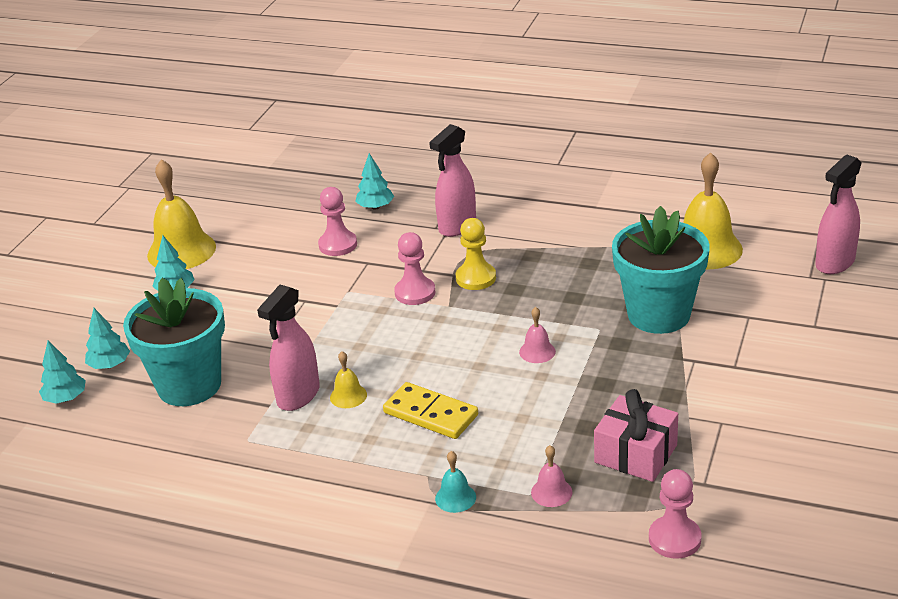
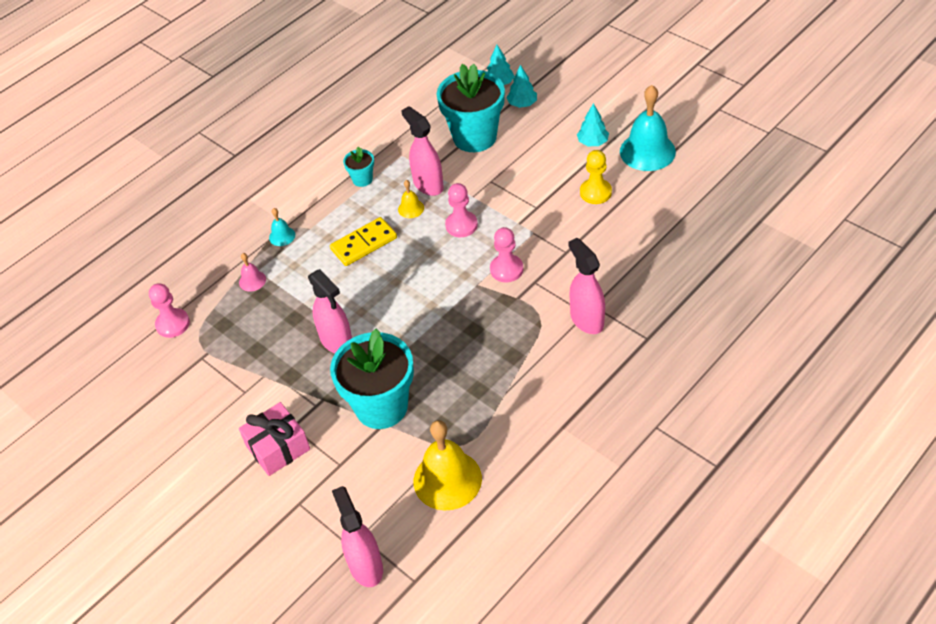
camera: 115 degrees right, 15 degrees up
yellow bell [147,159,216,269] -> turquoise bell [620,85,676,171]
pink pawn [318,187,357,256] -> pink pawn moved to [445,183,478,237]
turquoise tree [355,153,394,210] -> none
yellow pawn [456,218,496,290] -> yellow pawn moved to [580,150,612,204]
pink bell [519,307,556,363] -> none
pink gift [594,389,678,482] -> pink gift moved to [239,402,310,476]
none -> pink spray bottle [308,269,352,353]
none -> turquoise flower pot [343,147,374,187]

